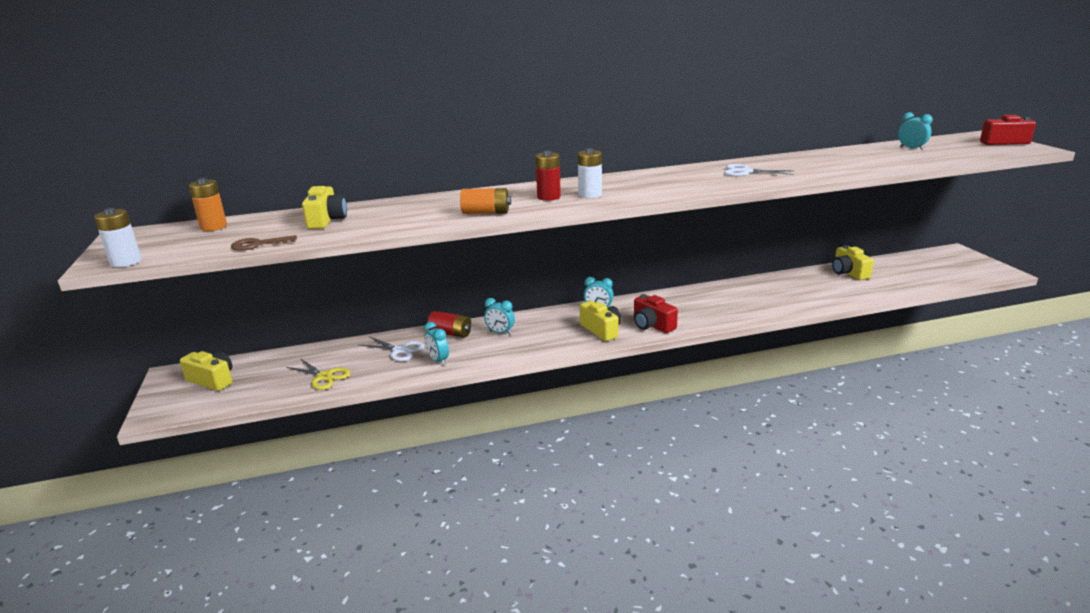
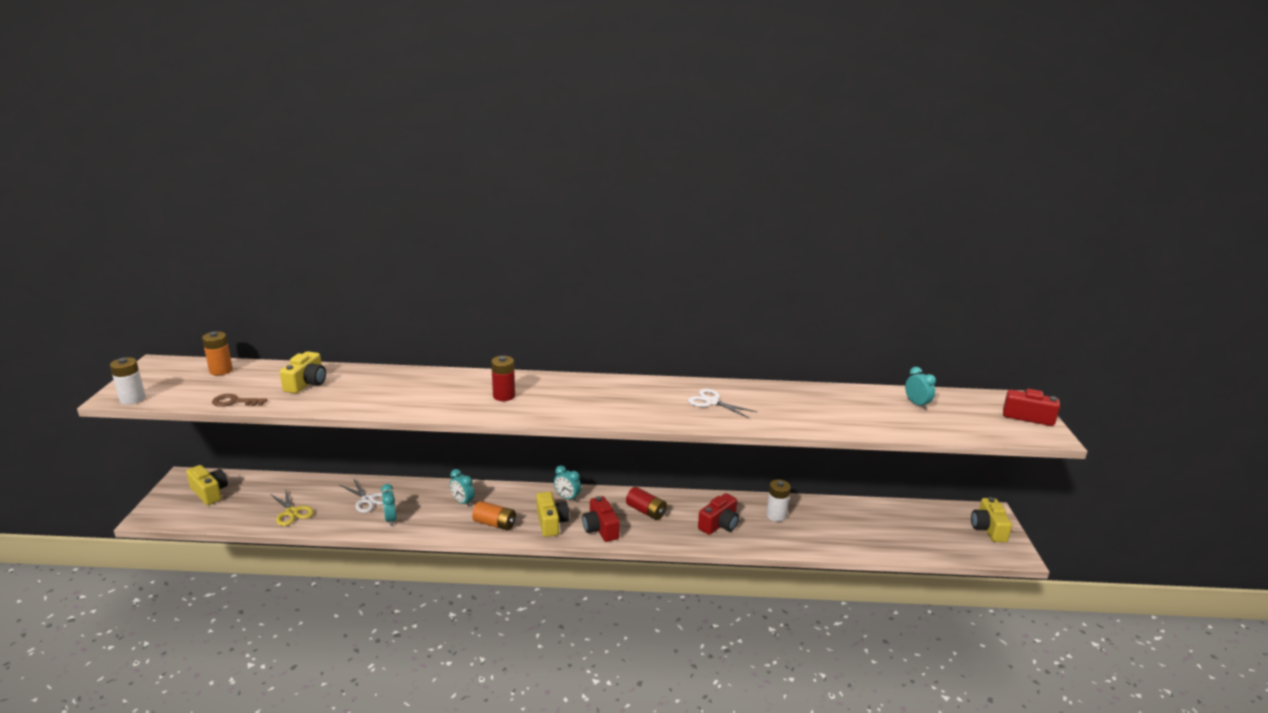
camera: 15 degrees right, 0 degrees up
red battery [427,311,472,338] -> red battery moved to [626,487,667,520]
orange battery [460,188,511,214] -> orange battery moved to [472,501,516,531]
white battery [578,148,602,198] -> white battery moved to [766,480,791,522]
yellow camera [832,245,874,280] -> yellow camera moved to [971,497,1012,542]
none -> red camera [698,493,739,535]

